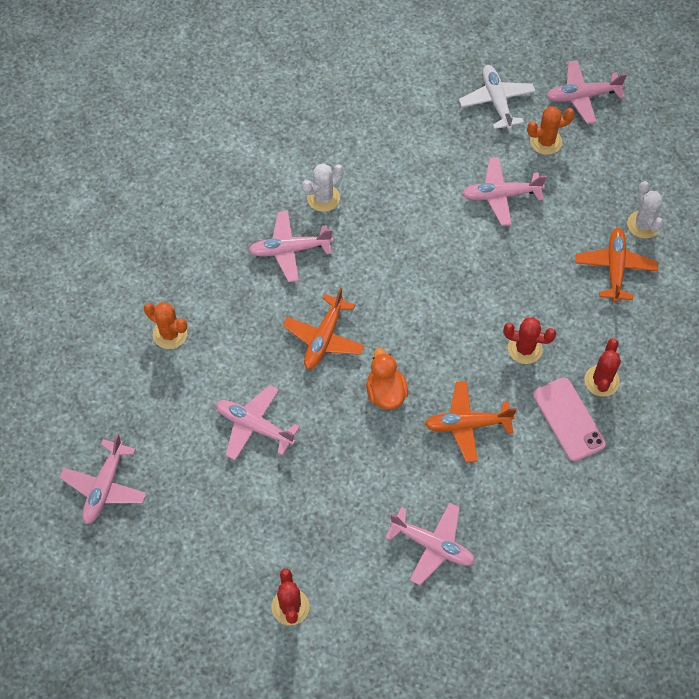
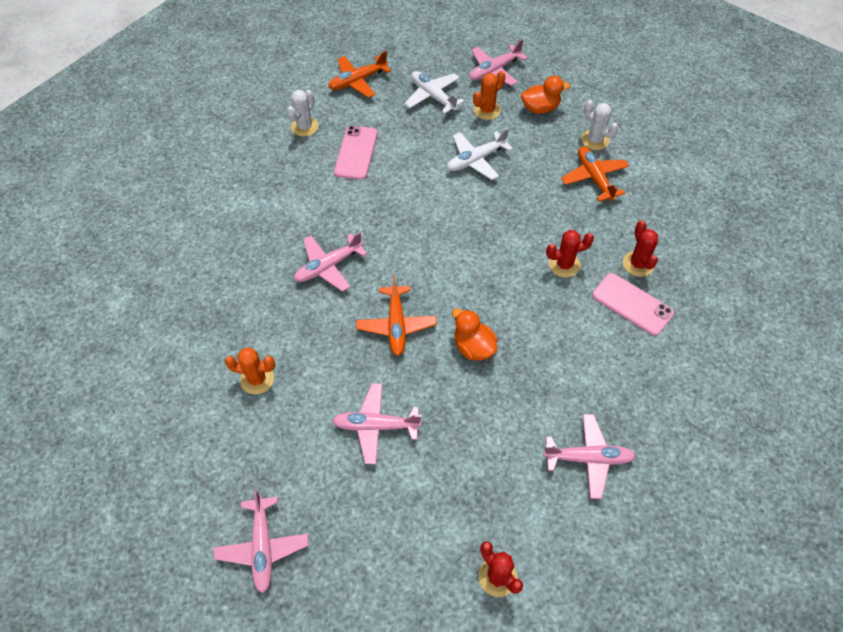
camera: 25 degrees left, 5 degrees down
white cactus [302,163,343,212] -> white cactus moved to [287,90,319,137]
orange plane [425,381,517,463] -> orange plane moved to [328,51,391,98]
pink plane [462,157,547,226] -> white plane [447,128,513,180]
none -> pink phone [334,126,378,180]
none -> orange duck [521,76,570,114]

